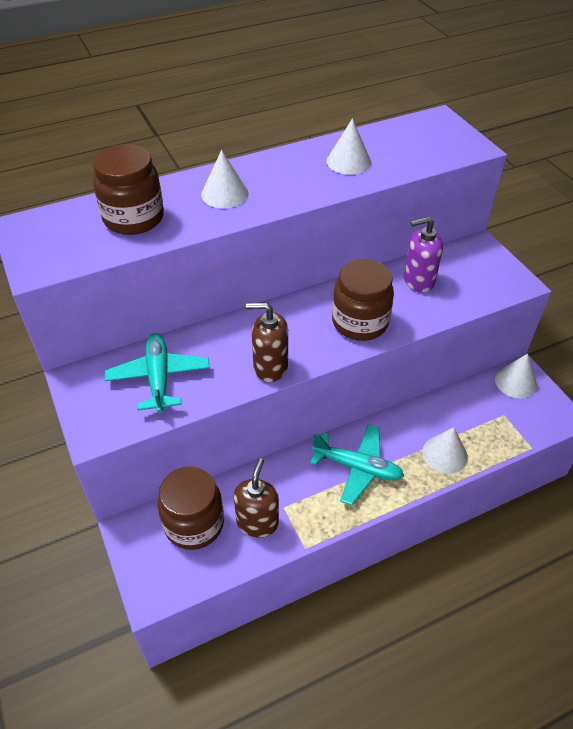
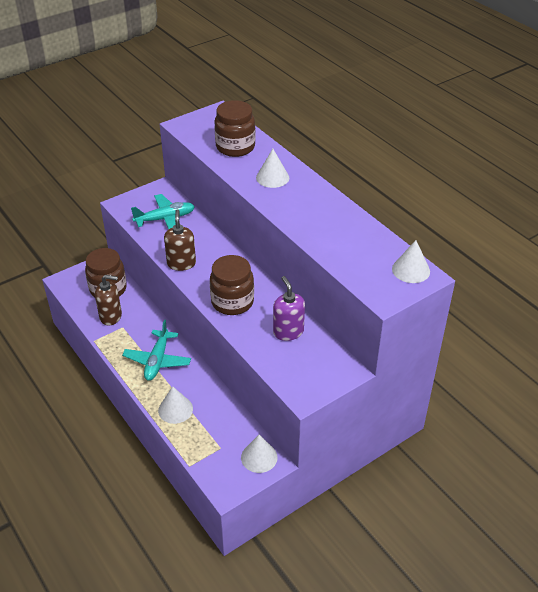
camera: 80 degrees right, 5 degrees down
white cone [326,118,371,175] -> white cone moved to [392,240,430,283]

